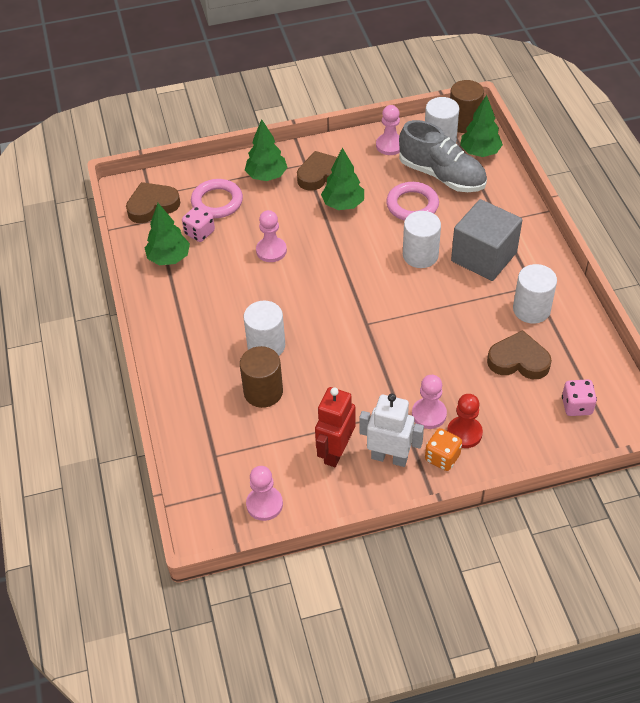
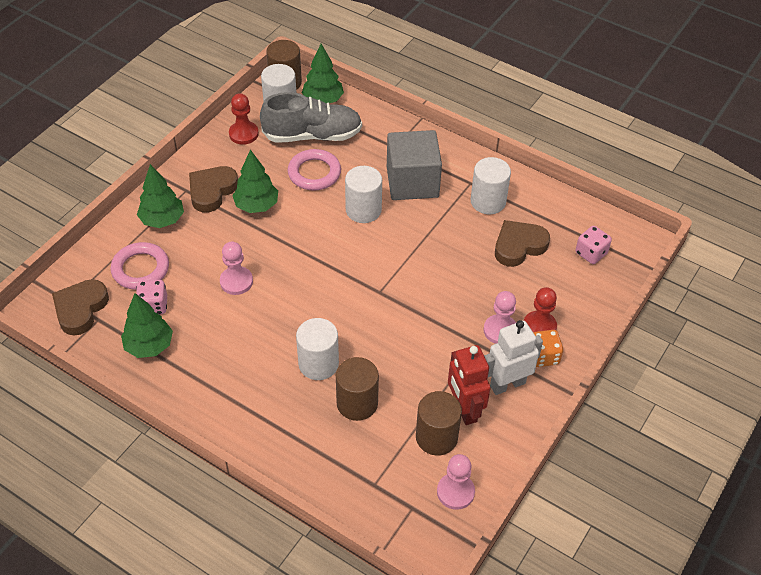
camera: 45 degrees left, 0 degrees up
pink pawn [376,105,400,155] -> red pawn [229,93,259,145]
none -> brown cylinder [416,391,462,456]

